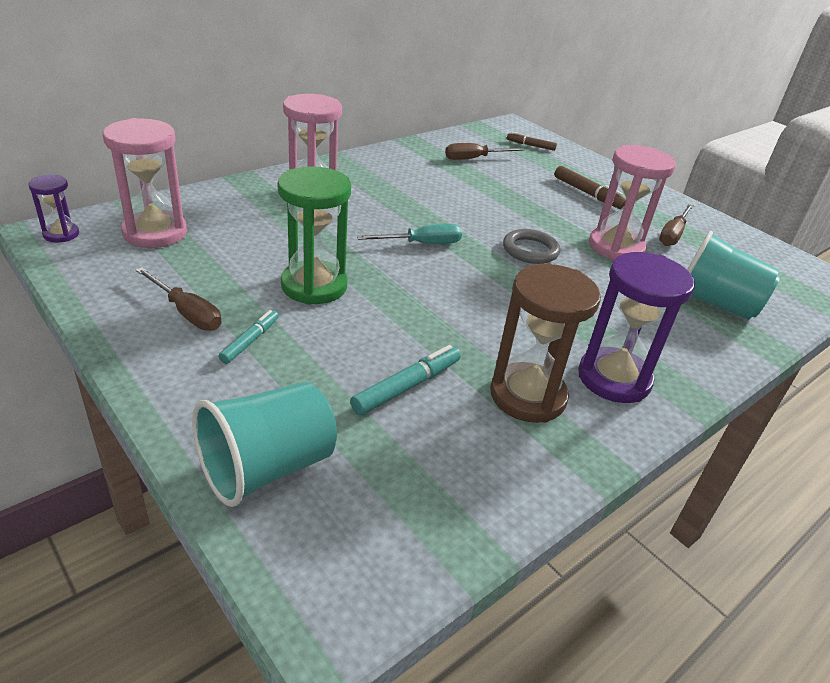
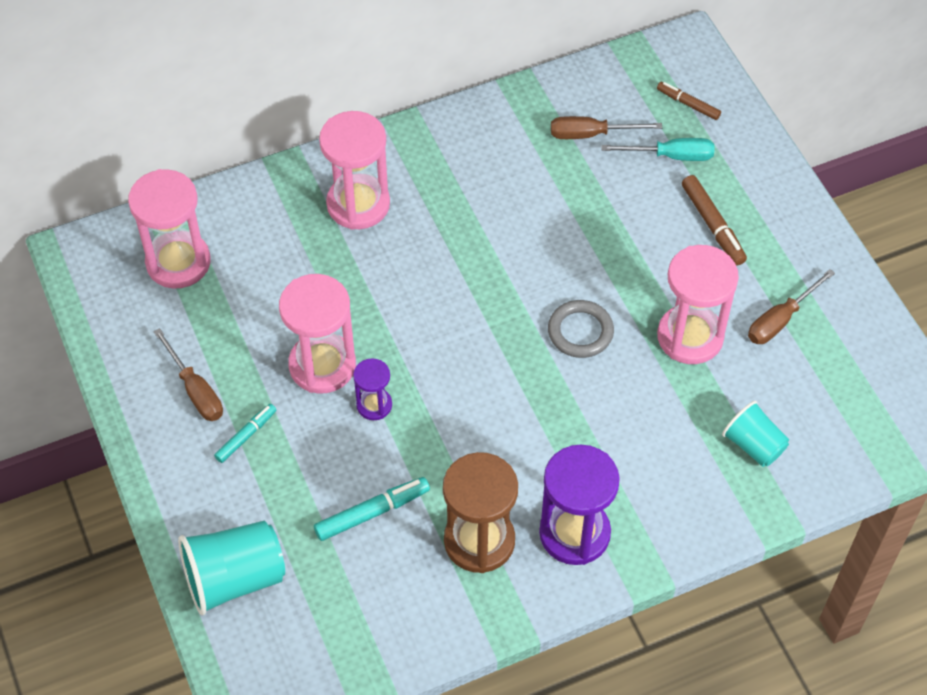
camera: 20 degrees right, 20 degrees up
purple hourglass [29,175,79,243] -> purple hourglass moved to [353,358,392,420]
green hourglass [277,166,351,305] -> pink hourglass [279,274,356,394]
turquoise screwdriver [357,224,462,244] -> turquoise screwdriver moved to [601,138,714,161]
turquoise cup [687,231,780,320] -> turquoise cup [722,401,789,467], size x0.63

